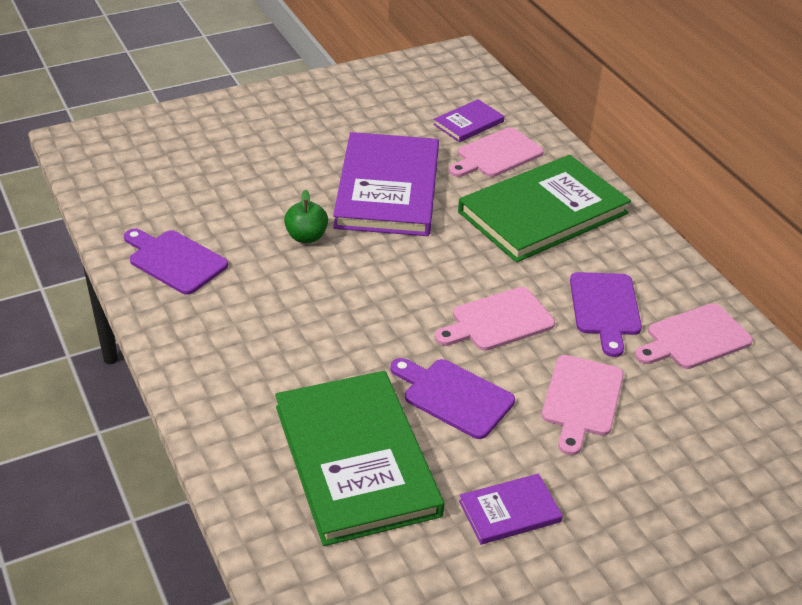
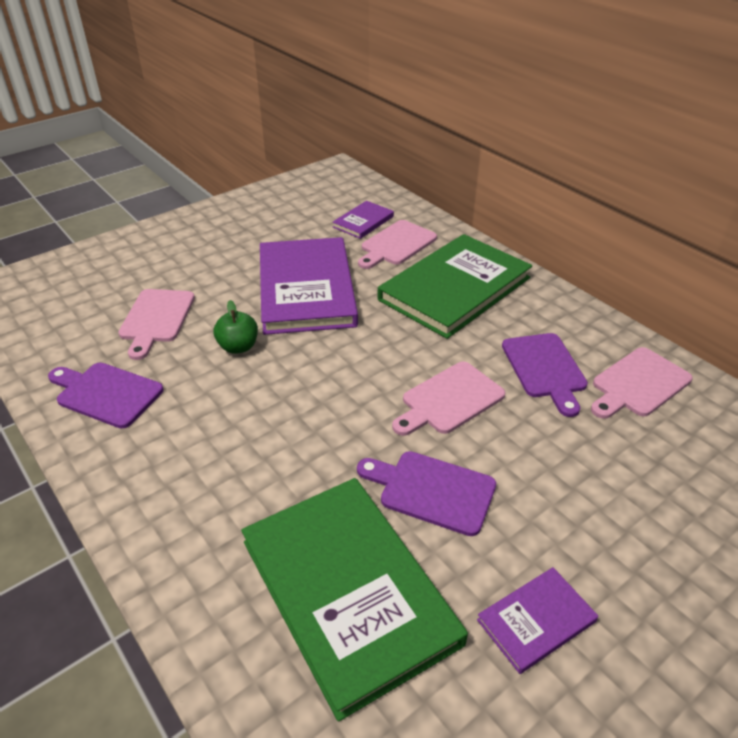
camera: 10 degrees left, 0 degrees up
pink cutting board [542,355,624,455] -> pink cutting board moved to [118,289,195,360]

